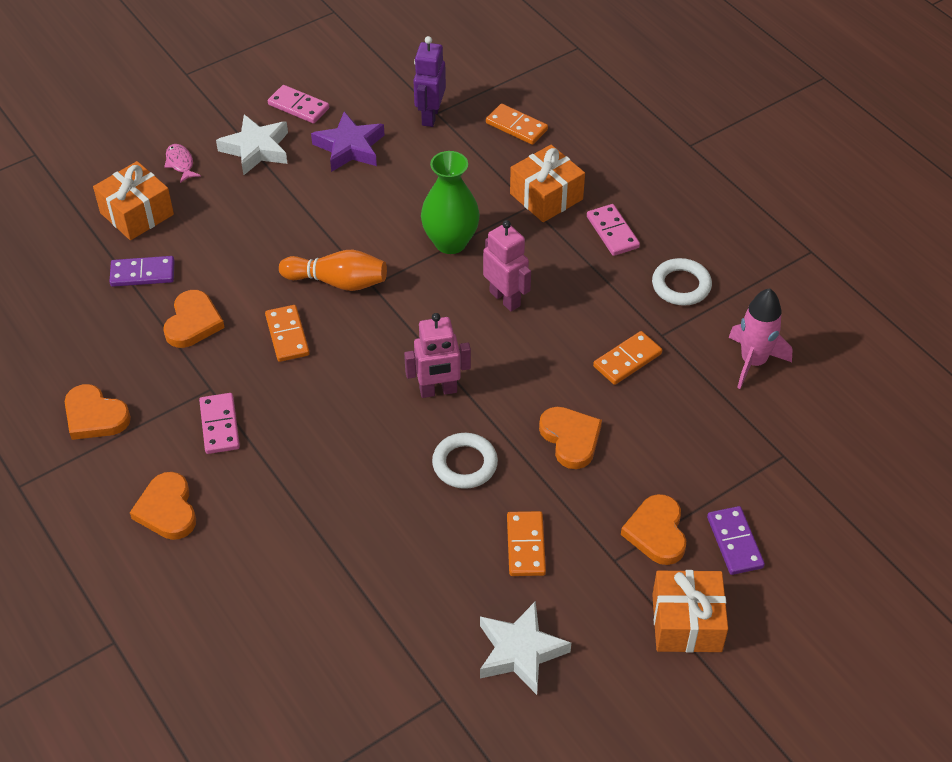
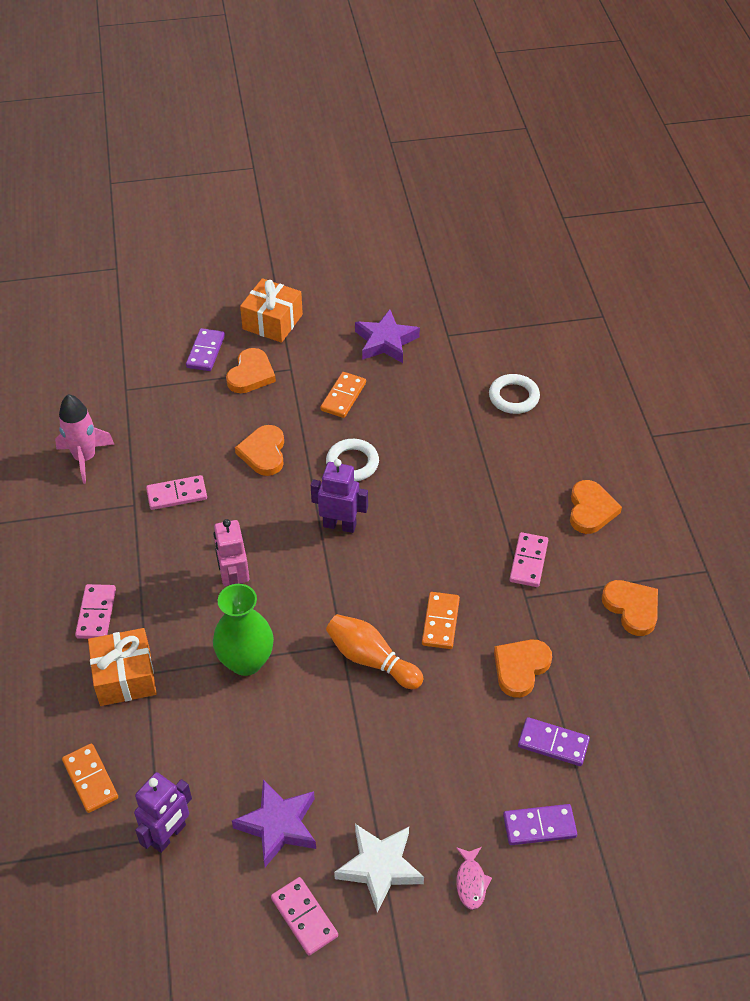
camera: 155 degrees left, 0 degrees up
orange gift [93,161,174,240] -> purple domino [503,804,577,845]
pink robot [404,313,471,398] -> purple robot [311,459,368,533]
white star [480,601,571,695] -> purple star [355,309,420,363]
orange domino [593,331,662,385] -> pink domino [146,475,207,510]
white ring [652,258,712,306] -> white ring moved to [489,374,540,414]

